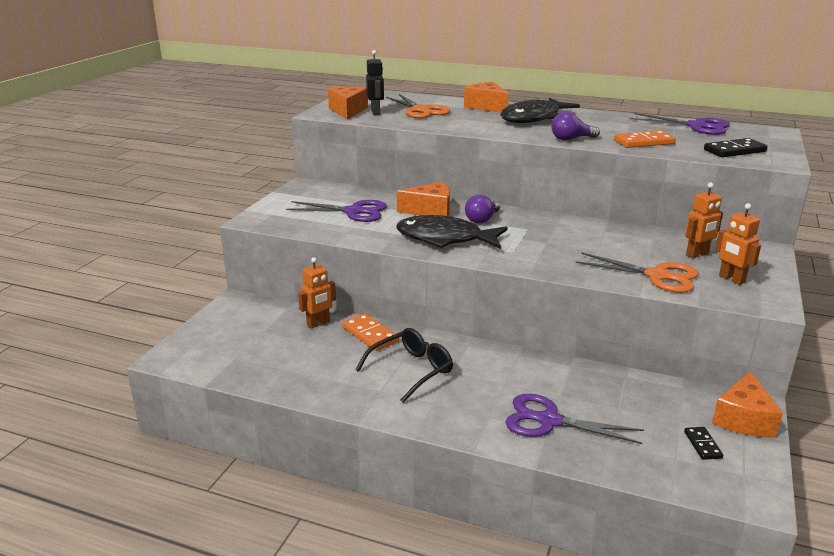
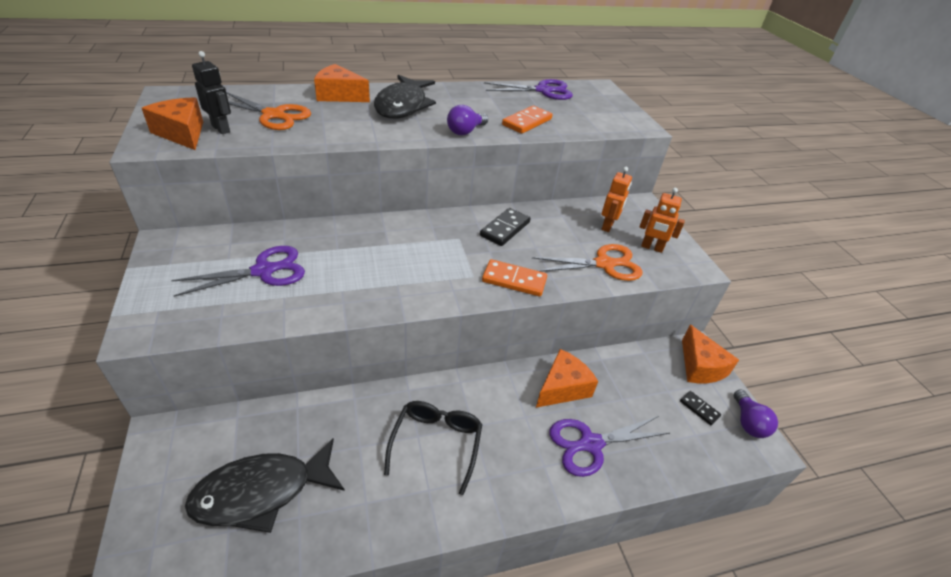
camera: 40 degrees left, 15 degrees up
orange robot [298,257,336,328] -> none
orange domino [342,313,399,351] -> orange domino moved to [482,259,547,297]
orange cheese [397,182,450,216] -> orange cheese moved to [536,349,598,408]
black fish [397,215,508,249] -> black fish moved to [185,438,345,533]
purple light bulb [465,195,500,223] -> purple light bulb moved to [734,389,778,438]
black domino [704,138,768,157] -> black domino moved to [480,208,531,246]

